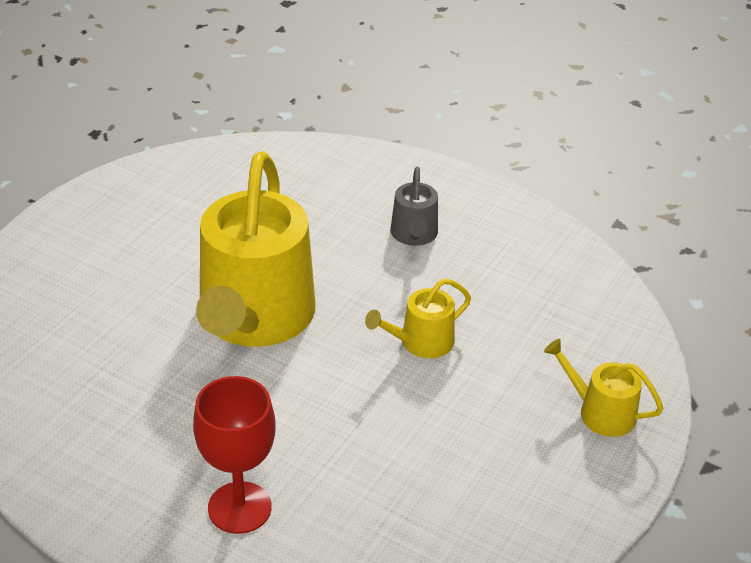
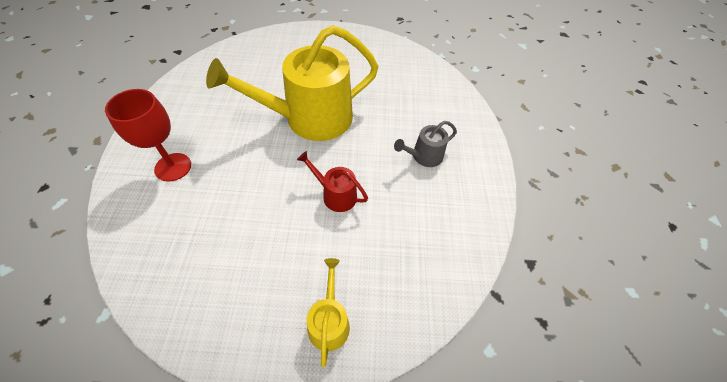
camera: 60 degrees right, 15 degrees up
yellow watering can [365,278,471,358] -> red watering can [297,151,368,212]

